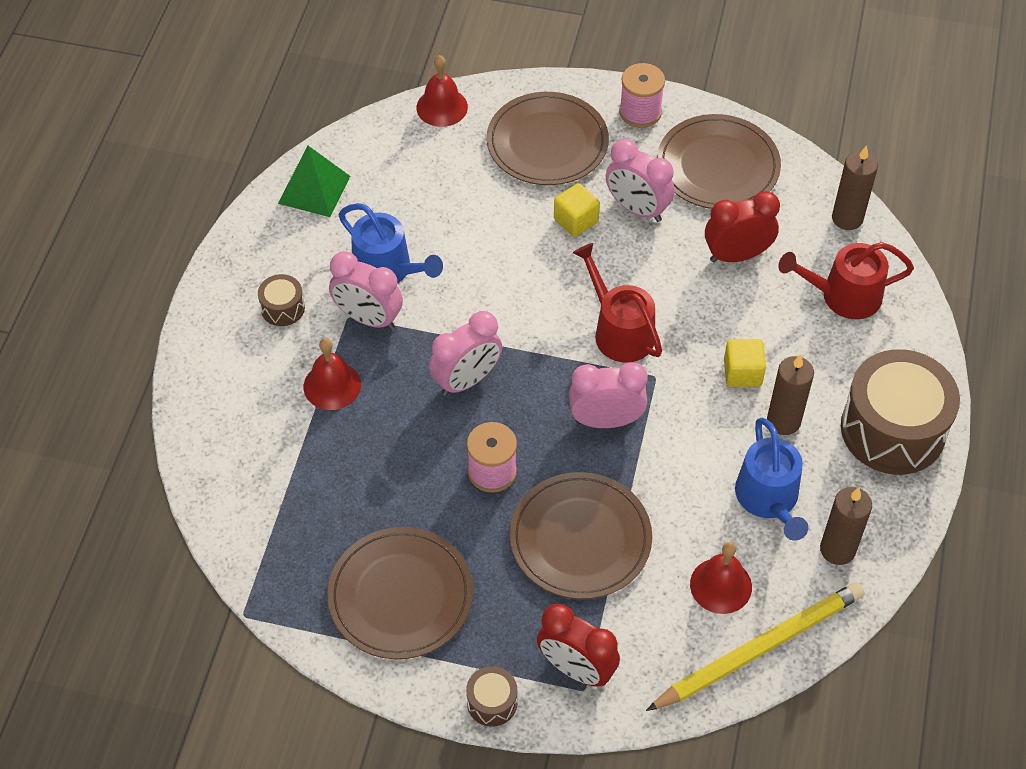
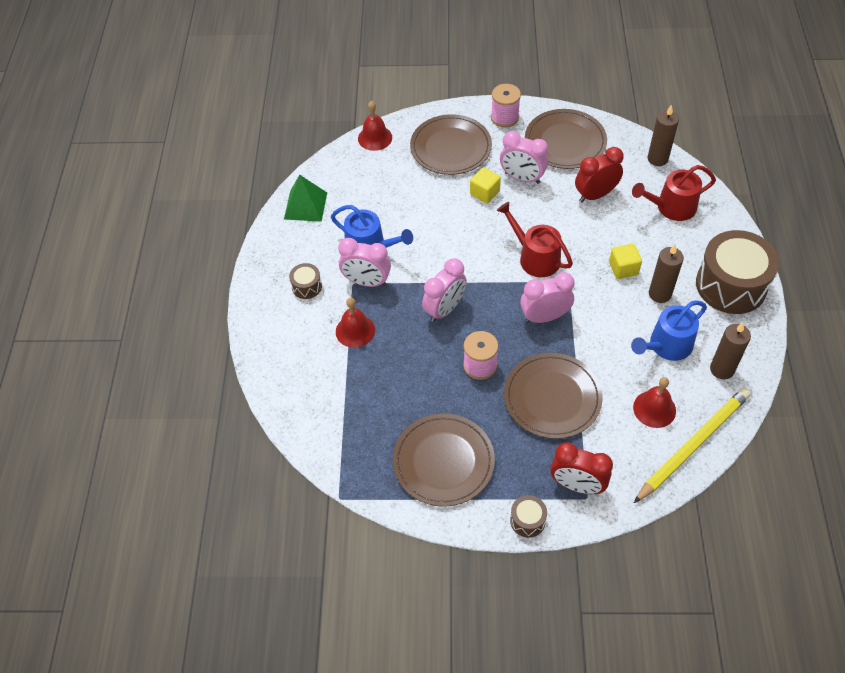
camera: 10 degrees left, 0 degrees up
blue watering can [735,418,808,541] -> blue watering can turned 75 degrees clockwise [631,300,707,361]

